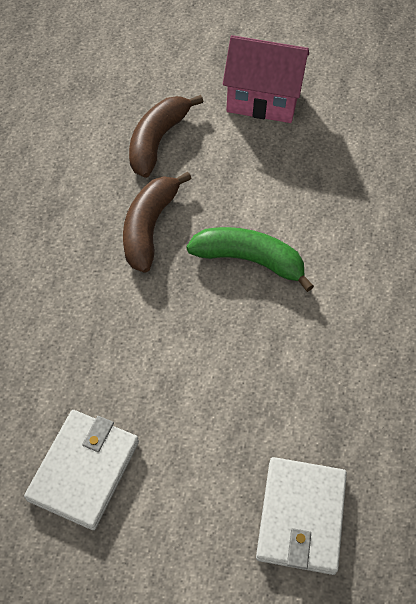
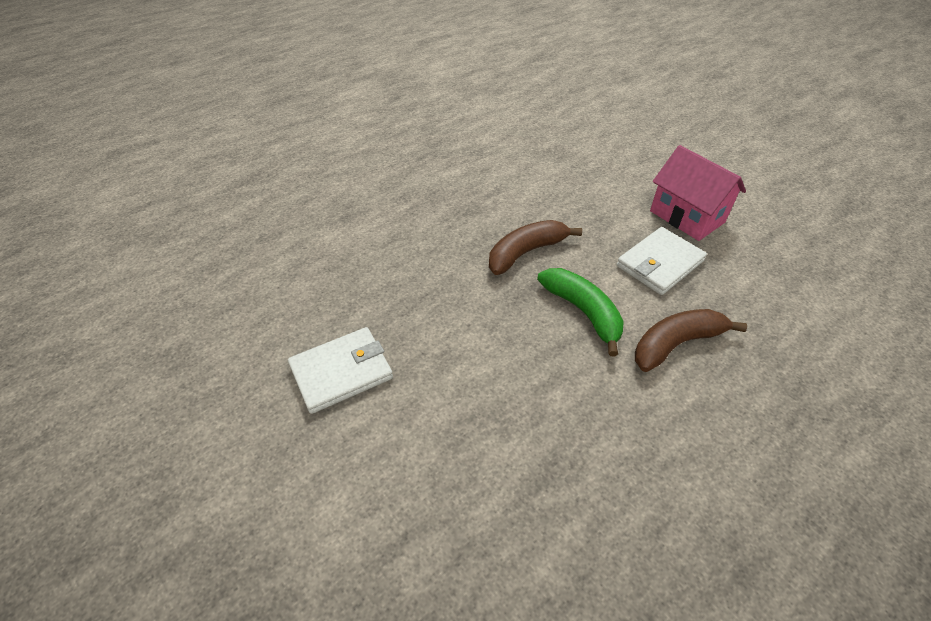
camera: 40 degrees right, 10 degrees down
brown banana [129,95,203,178] -> brown banana moved to [635,309,747,372]
white wallet [256,457,347,575] -> white wallet moved to [617,227,707,295]

